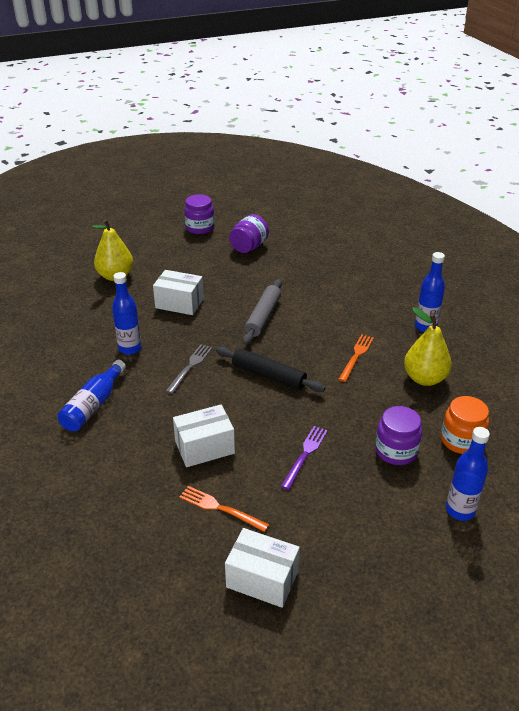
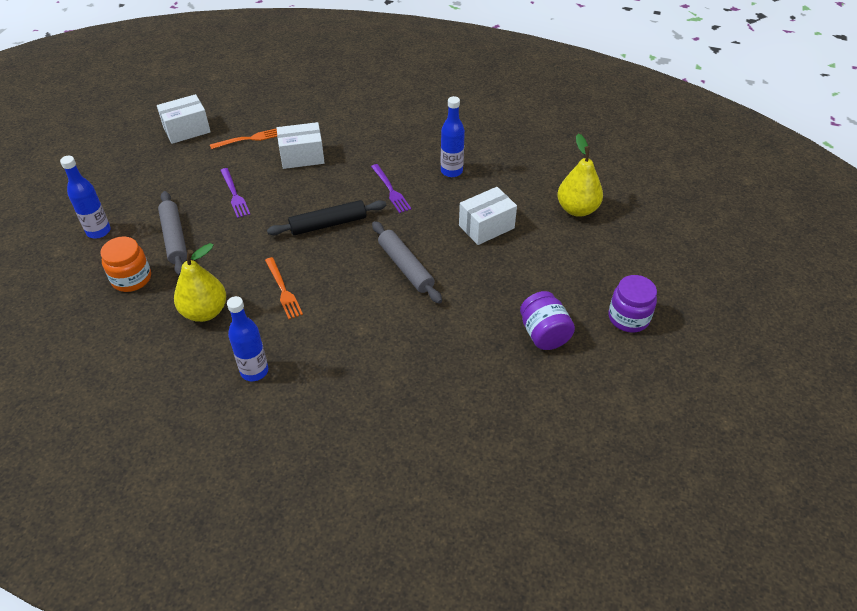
camera: 130 degrees right, 10 degrees up
blue bottle [57,360,126,431] -> none
grey fork [166,344,213,394] -> purple fork [371,164,411,213]
white box [173,405,235,467] -> white box turned 60 degrees clockwise [277,122,325,169]
purple jar [375,406,422,465] -> grey rolling pin [158,191,187,275]

